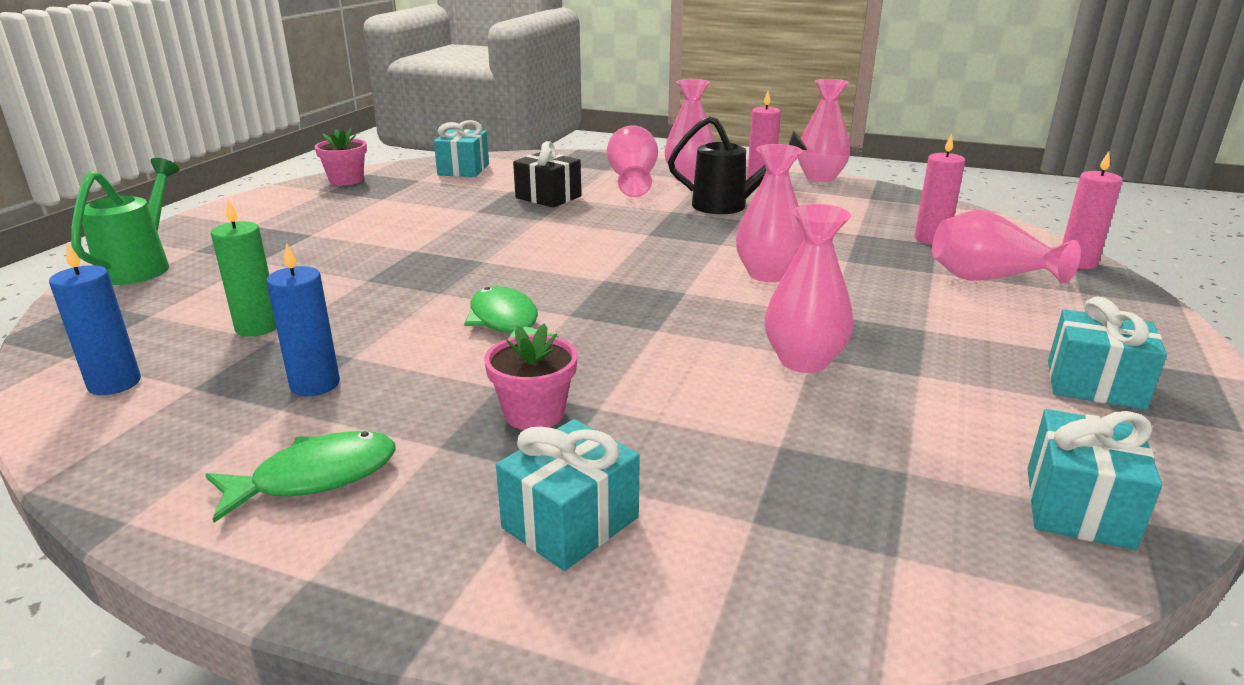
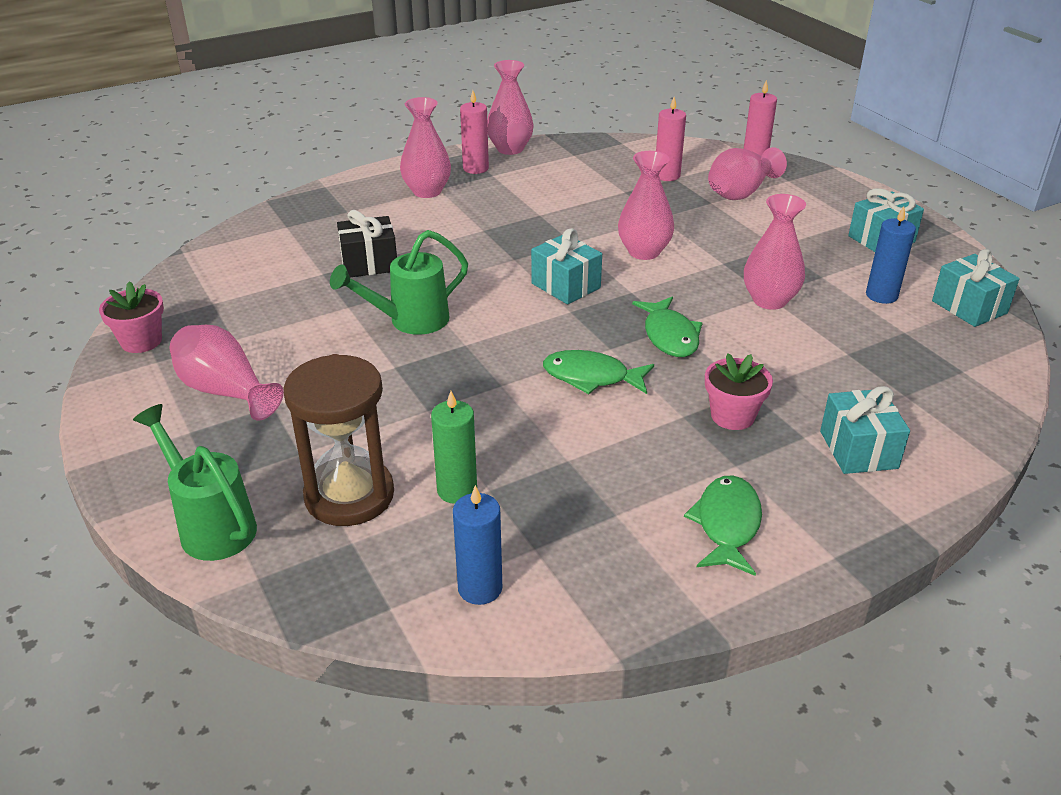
camera: 50 degrees left, 10 degrees up
blue candle [266,243,340,396] -> blue candle moved to [866,206,916,304]
turquoise gift [434,120,489,177] -> turquoise gift moved to [531,228,602,304]
pink vase [607,126,658,197] -> pink vase moved to [170,325,284,421]
black watering can [668,116,807,214] -> none
none -> brown hourglass [283,354,394,526]
none -> green watering can [330,230,468,335]
none -> green fish [632,297,702,357]

